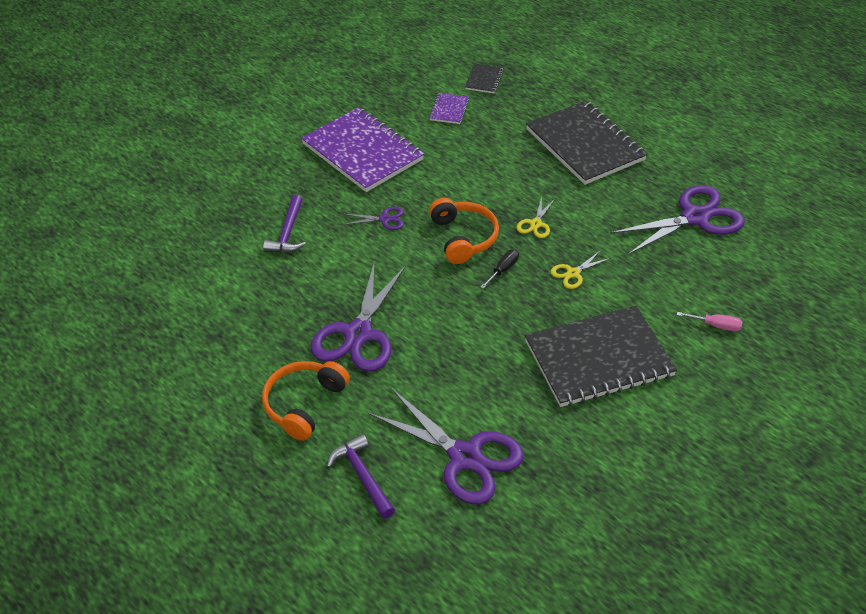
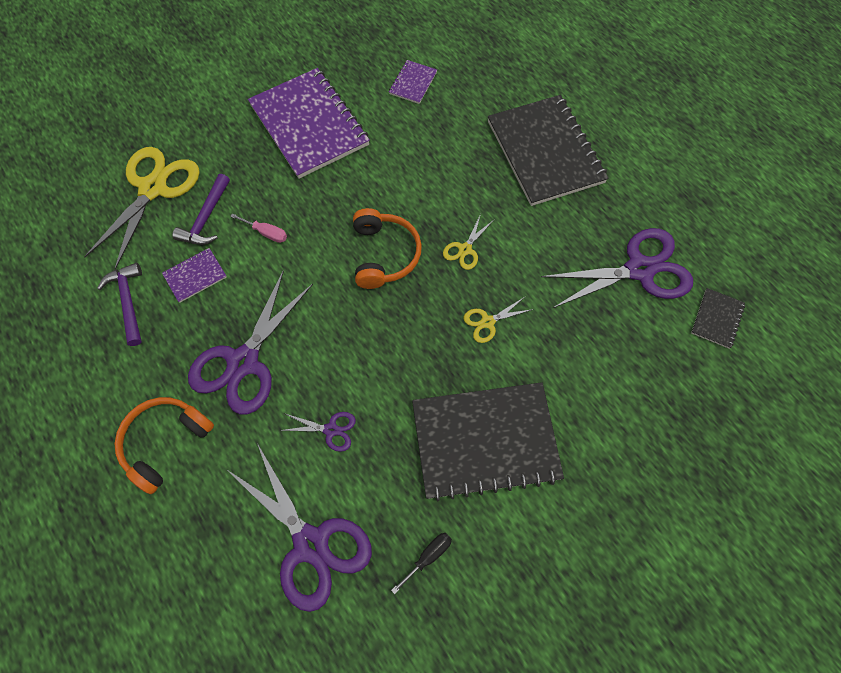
camera: 10 degrees right, 20 degrees up
purple hammer [327,434,395,519] -> purple hammer moved to [97,263,142,346]
purple scissors [343,206,404,230] -> purple scissors moved to [280,412,356,452]
black notebook [465,64,504,94] -> black notebook moved to [691,288,745,349]
black screwdriver [481,250,519,289] -> black screwdriver moved to [391,533,452,594]
pink screwdriver [677,312,742,331] -> pink screwdriver moved to [230,213,287,243]
none -> yellow scissors [84,147,200,270]
none -> purple notebook [162,248,227,303]

